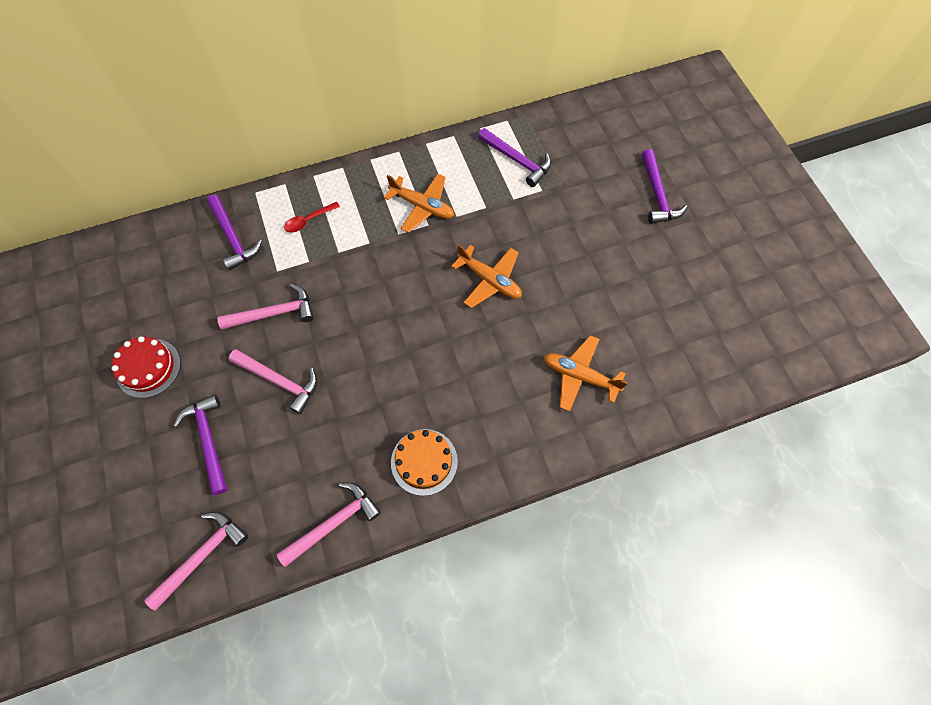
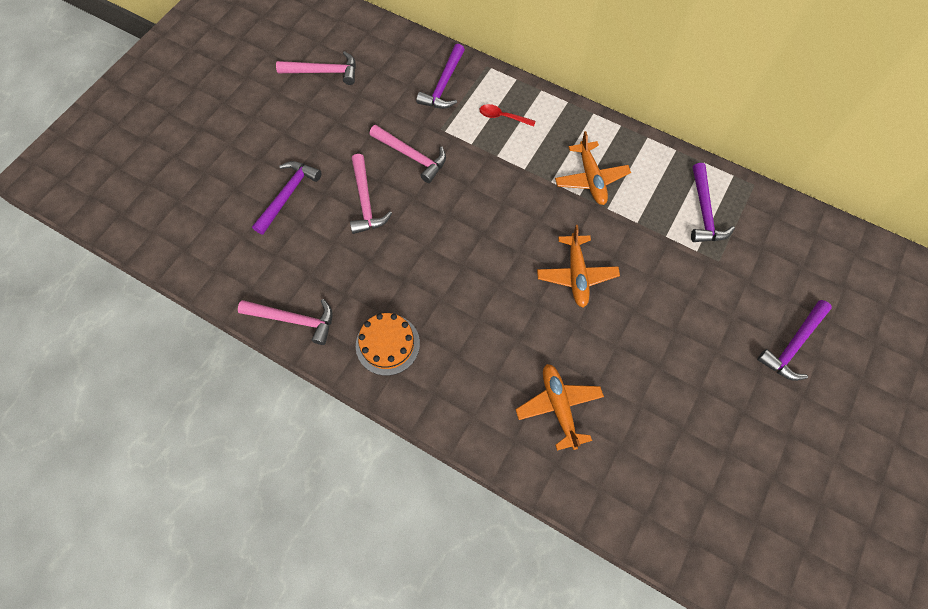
camera: 50 degrees right, 0 degrees up
red cake [112,336,181,398] -> none
pink hammer [144,512,249,611] -> pink hammer moved to [276,51,356,85]

